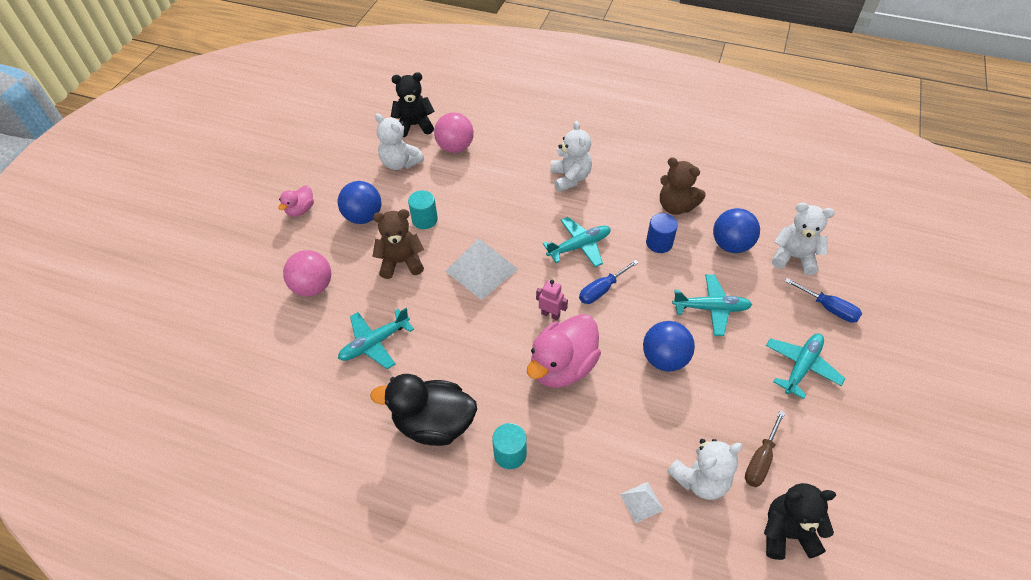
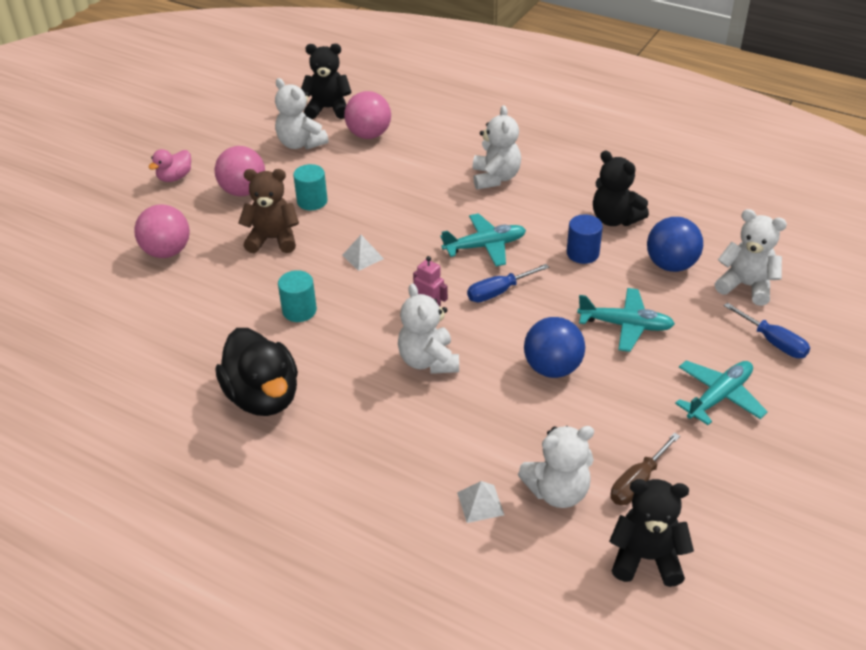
camera: 10 degrees right, 10 degrees down
blue ball [338,181,381,224] -> pink ball [215,146,265,196]
turquoise plane [338,308,414,369] -> none
black duck [370,374,477,446] -> black duck turned 135 degrees counterclockwise [216,328,298,416]
white pyramid [445,238,518,300] -> white pyramid [342,235,384,271], size x0.49
turquoise cylinder [492,423,527,469] -> turquoise cylinder moved to [278,270,317,322]
pink duck [527,314,601,388] -> white teddy bear [398,283,459,374]
brown teddy bear [660,157,706,215] -> black teddy bear [593,151,649,226]

